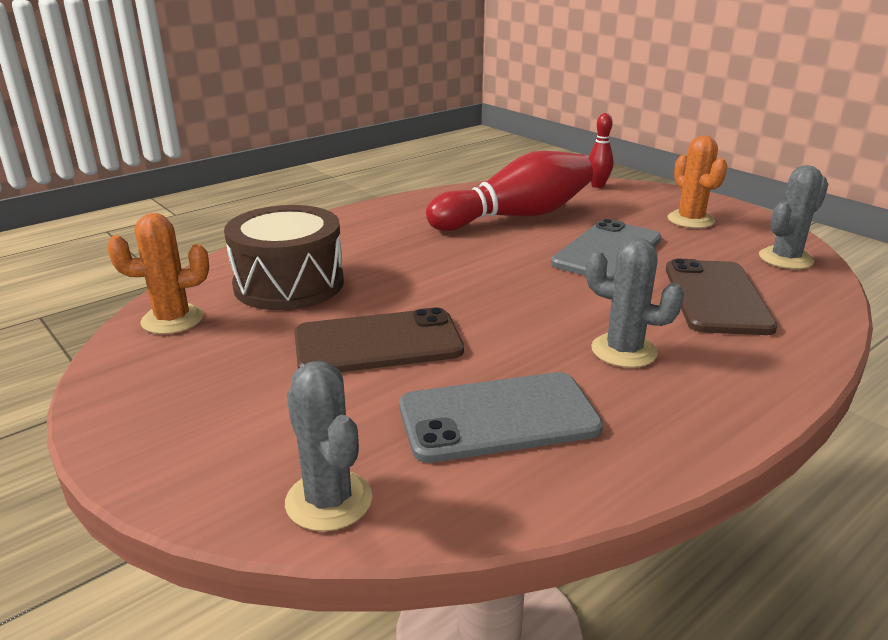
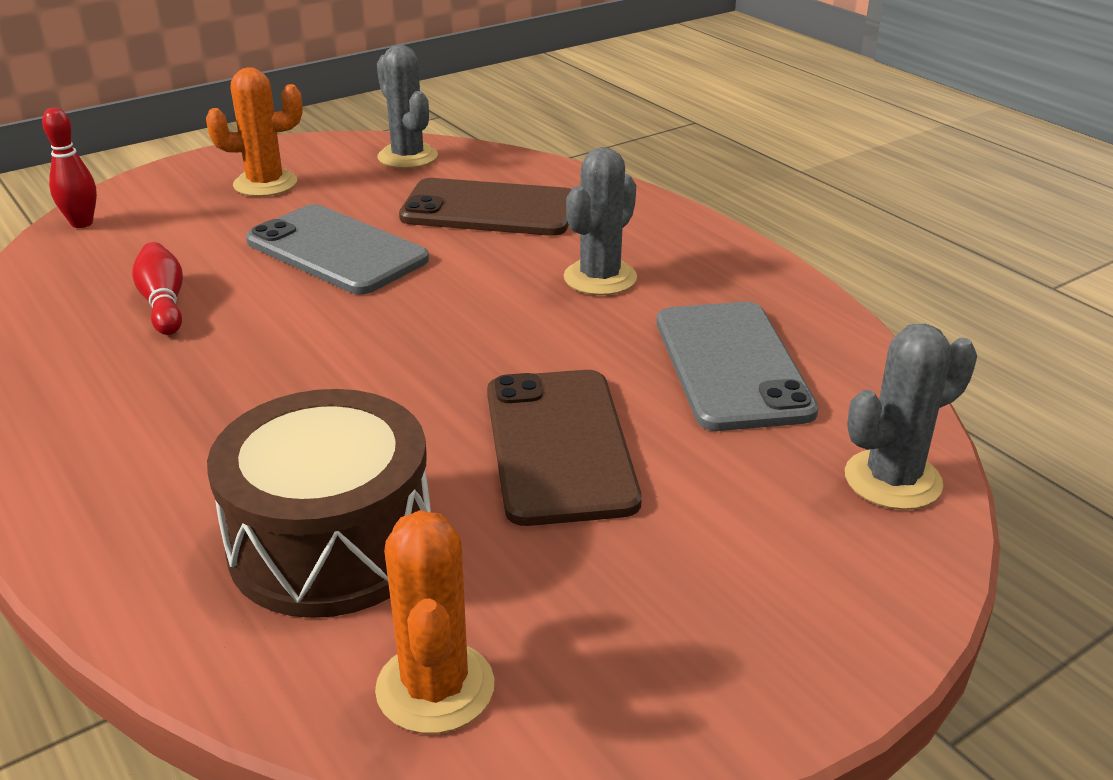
camera: 85 degrees left, 5 degrees up
red bowling pin [426,151,593,231] -> red bowling pin [132,242,183,335], size x0.45

